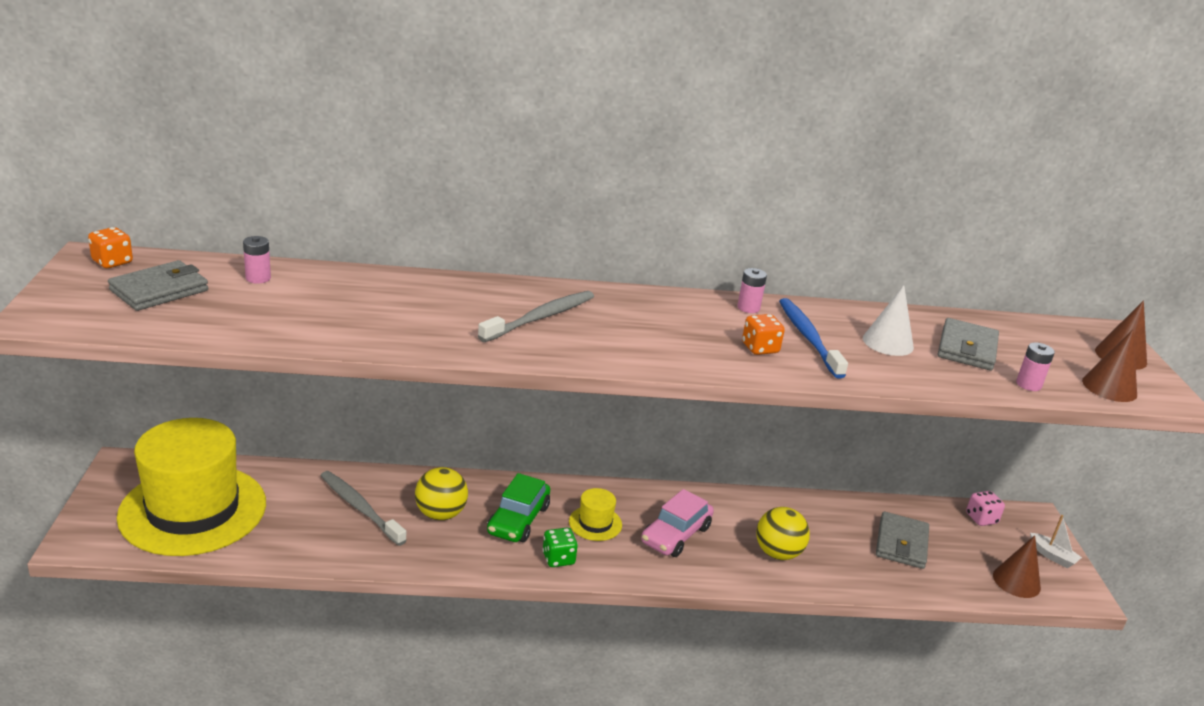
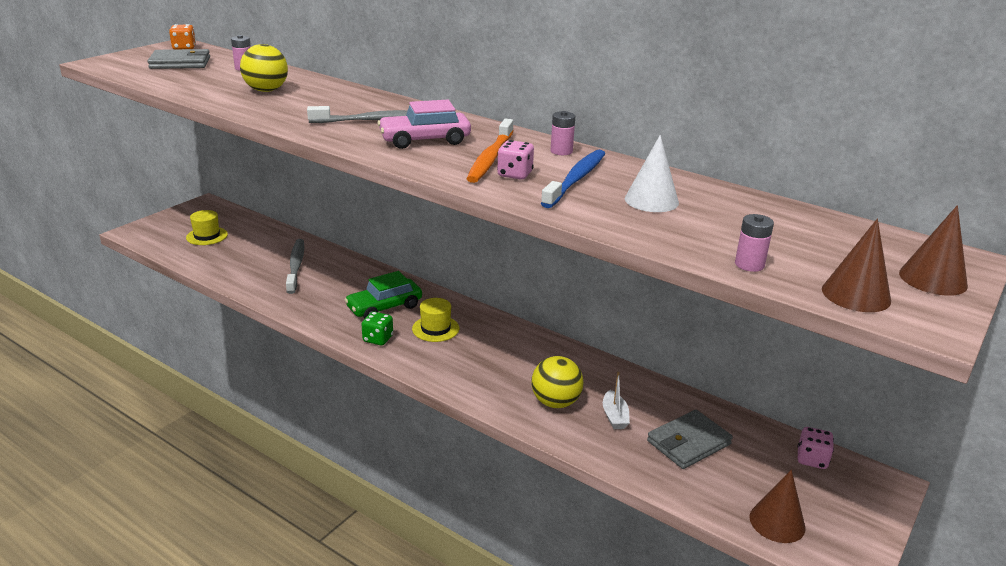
camera: 40 degrees right, 0 degrees up
yellow hat [117,418,266,556] -> yellow hat [186,210,228,245], size x0.40
yellow ball [415,467,468,520] -> yellow ball moved to [240,44,288,92]
pink car [641,489,714,557] -> pink car moved to [377,100,471,149]
orange dice [742,314,785,355] -> pink dice [497,140,534,179]
grey wallet [938,318,999,371] -> none
white boat [1030,515,1082,568] -> white boat moved to [603,372,630,429]
none -> orange toothbrush [467,119,514,183]

